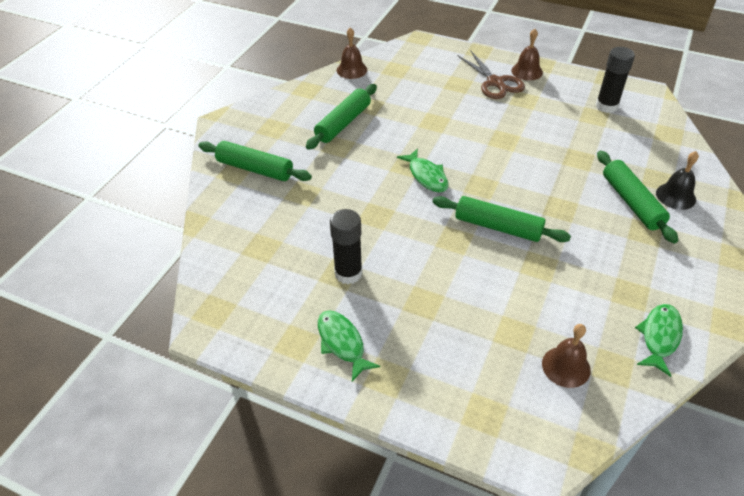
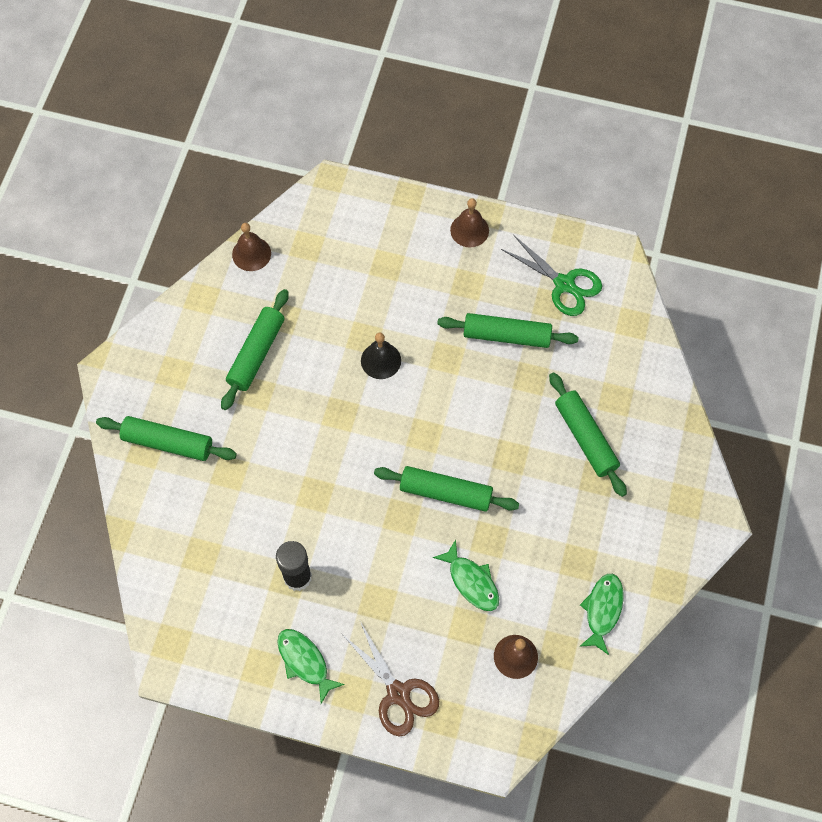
camera: 10 degrees left, 20 degrees up
green fish [397,148,449,192] -> green fish moved to [433,540,499,611]
brown scissors [457,51,525,99] -> brown scissors moved to [342,621,439,737]
black glue stick [596,47,635,113] -> green scissors [501,236,602,316]
black bell [656,151,699,210] -> black bell moved to [361,333,401,379]
none -> green rolling pin [437,313,579,348]

